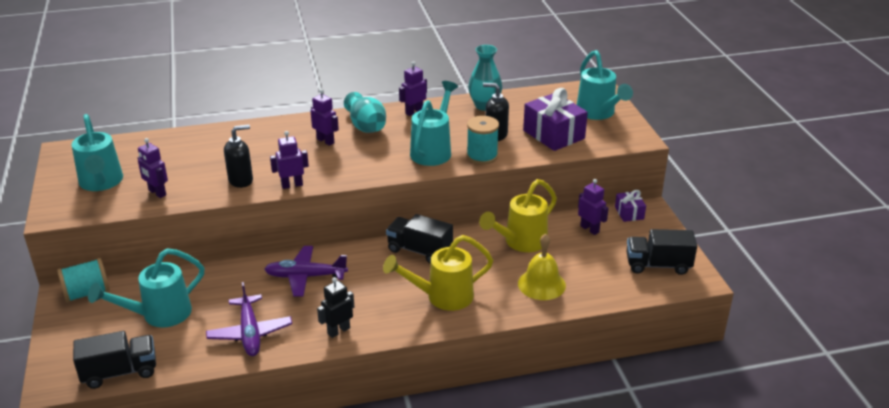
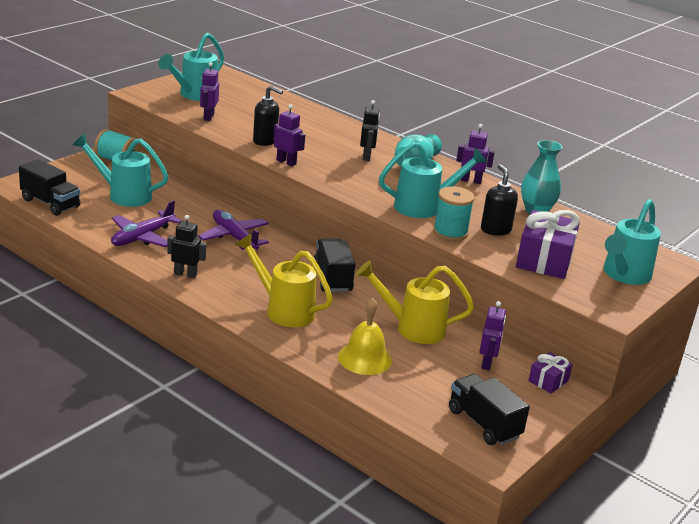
camera: 50 degrees right, 5 degrees down
purple robot [311,89,339,146] -> black robot [360,100,380,161]

